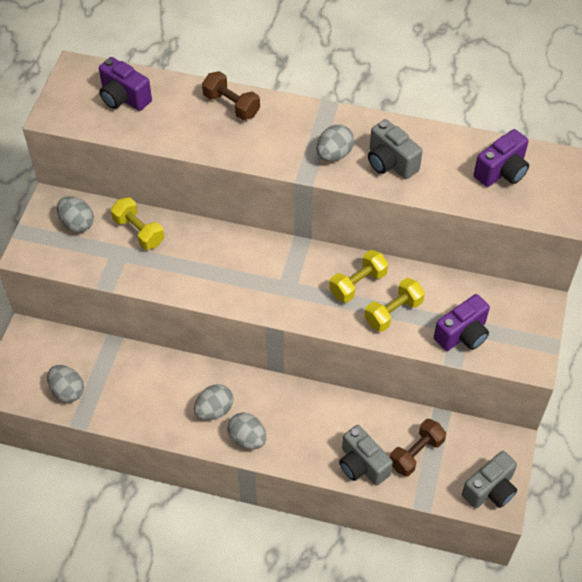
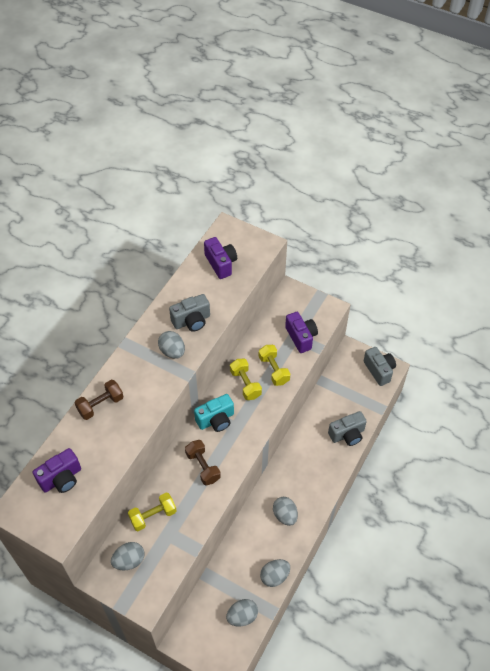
camera: 75 degrees left, 0 degrees up
grey egg [228,412,266,449] -> grey egg moved to [260,559,290,587]
brown dumbbell [390,419,446,476] -> brown dumbbell moved to [185,440,221,485]
none -> turquoise camera [194,394,234,432]

